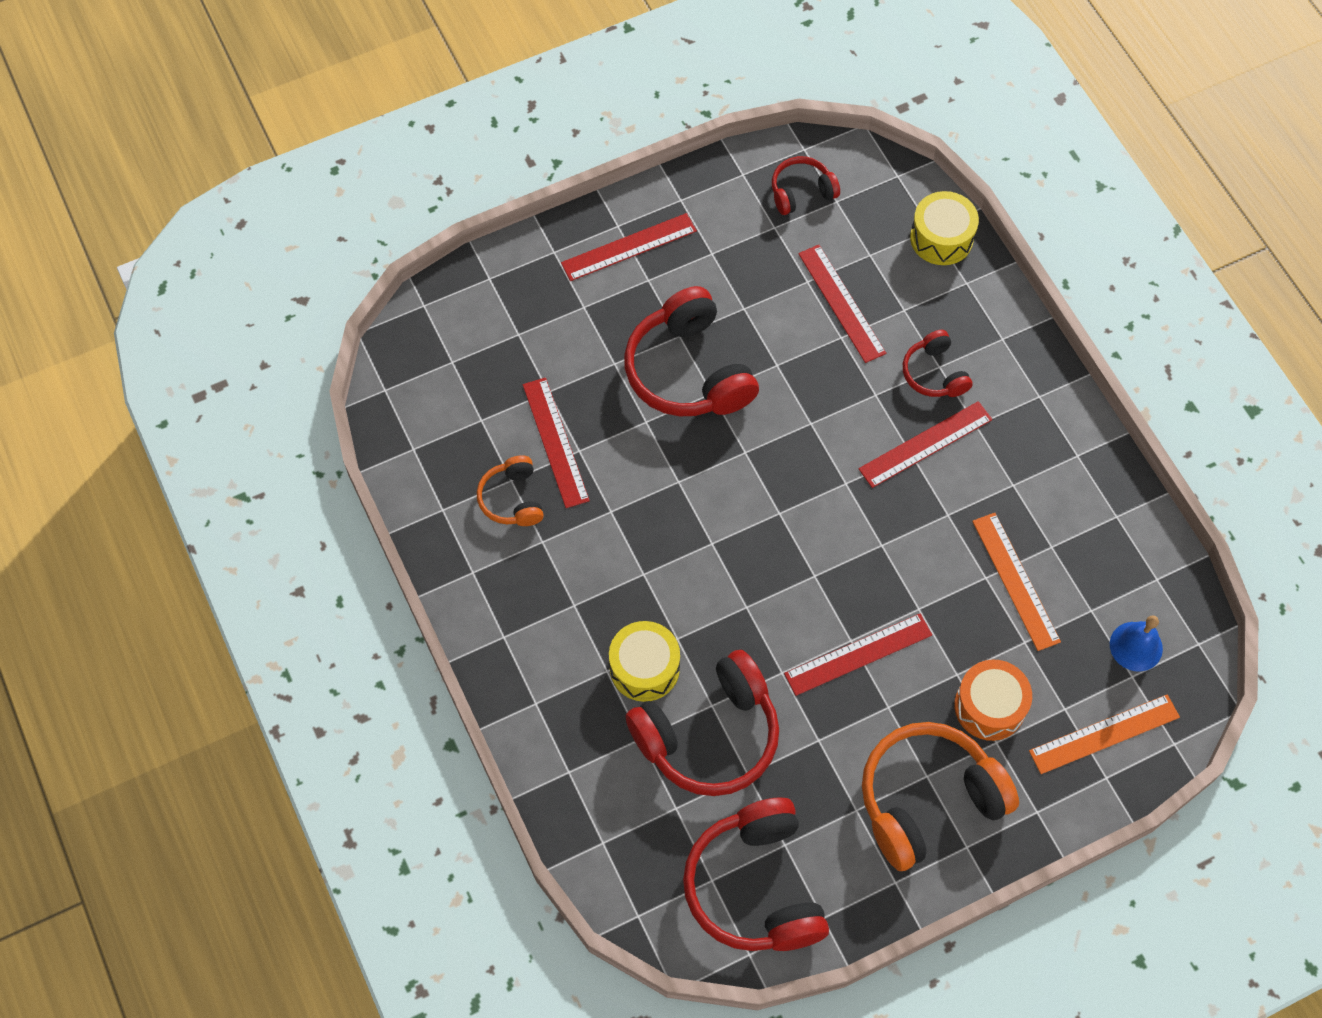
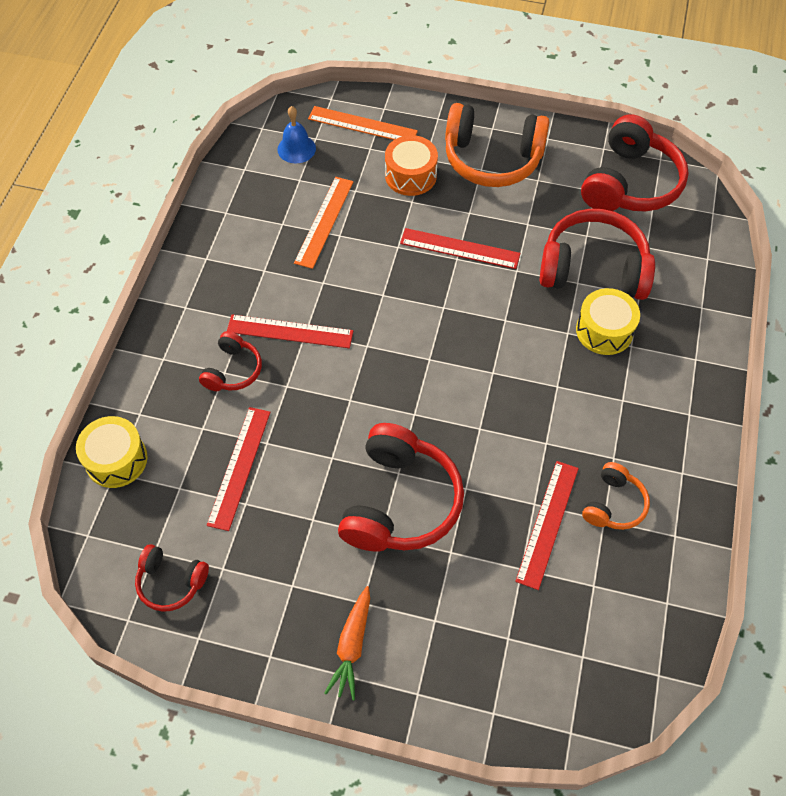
camera: 140 degrees left, 5 degrees down
red ruler [561,213,697,281] -> orange carrot [325,586,370,700]

